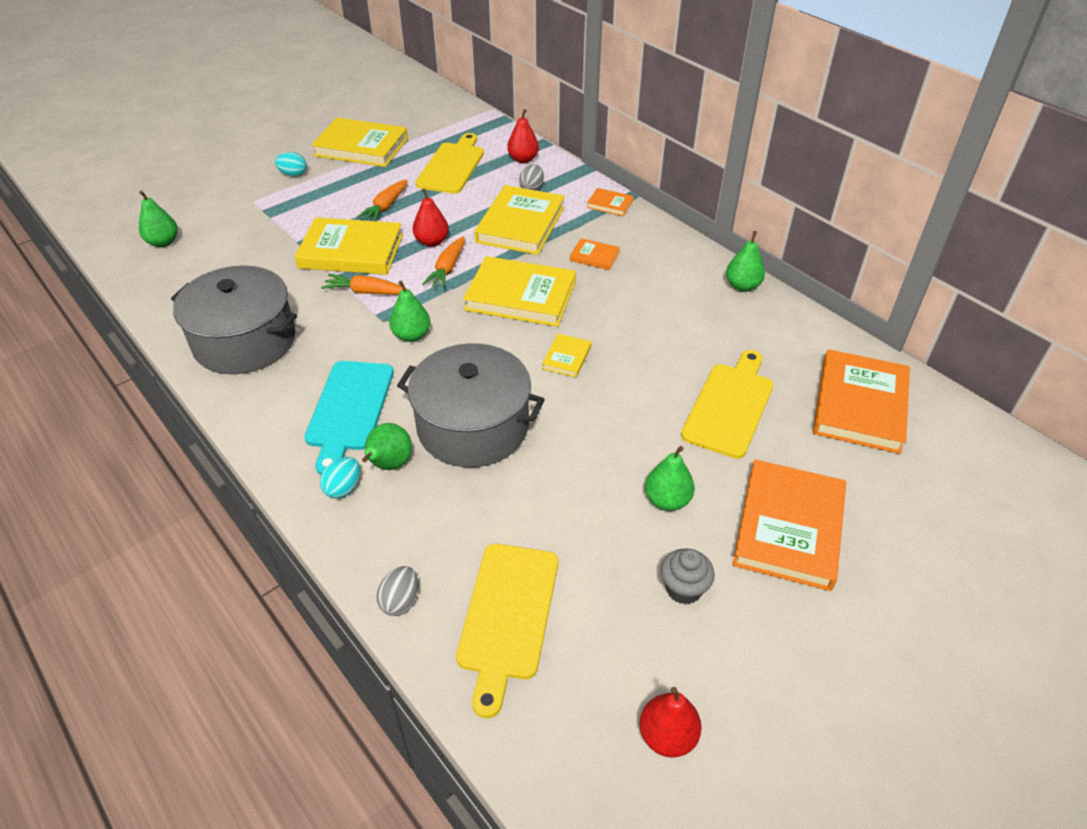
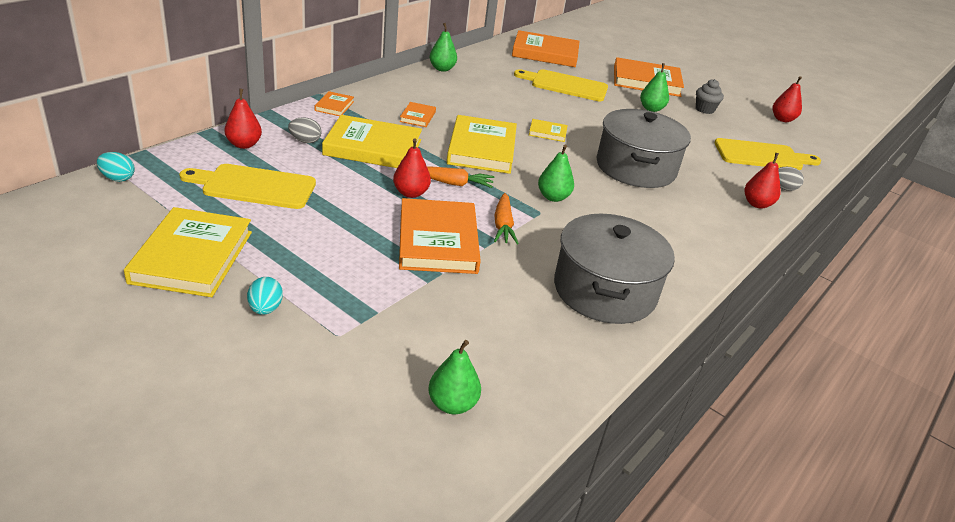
camera: 105 degrees left, 10 degrees down
yellow book [295,217,403,275] -> orange book [399,198,481,274]
turquoise cutting board [304,361,394,475] -> none
turquoise egg [320,457,360,499] -> turquoise egg moved to [97,152,135,182]
orange carrot [357,180,407,221] -> none
green pear [362,423,412,470] -> none
none -> red pear [745,153,781,209]

